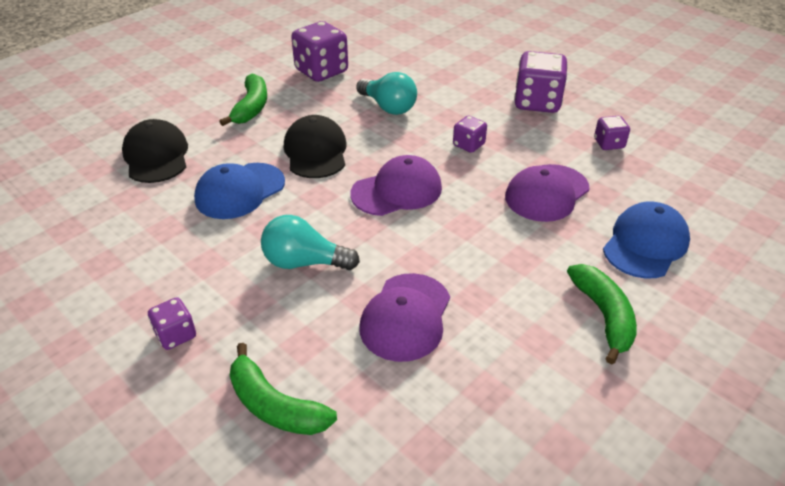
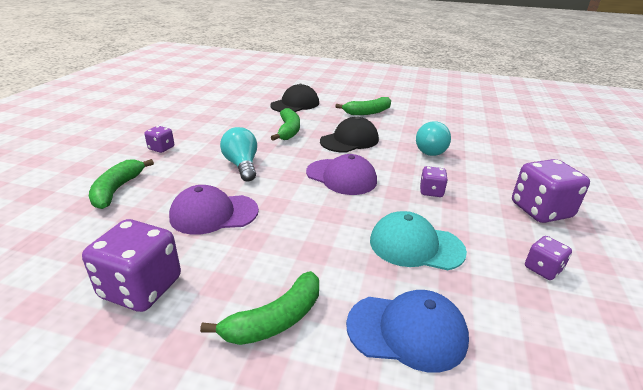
camera: 60 degrees right, 10 degrees down
blue cap [194,163,285,219] -> green banana [271,108,300,141]
purple dice [291,21,348,82] -> purple dice moved to [82,219,181,312]
purple cap [505,164,589,222] -> turquoise cap [370,211,467,270]

